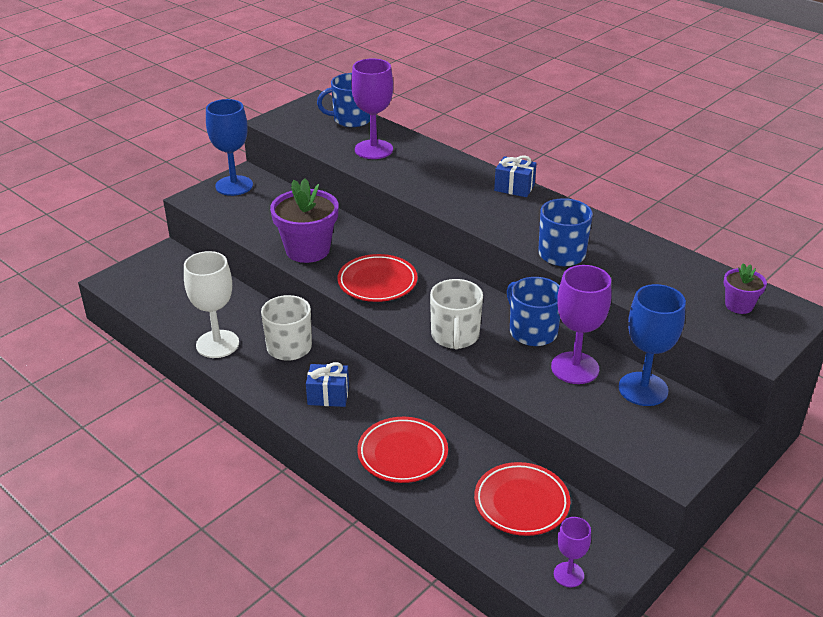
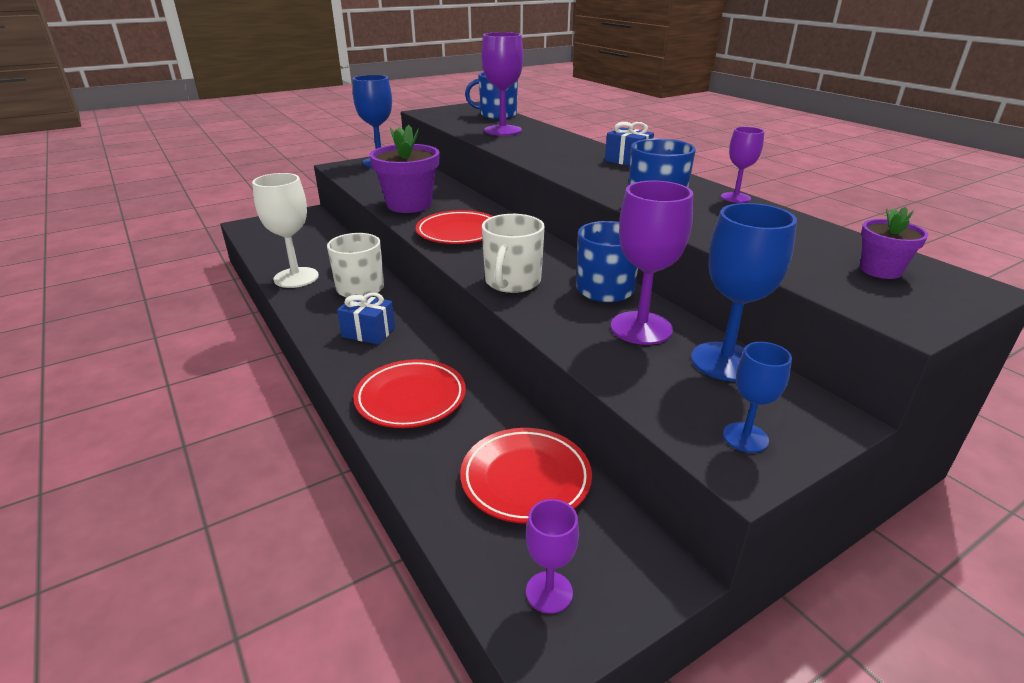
camera: 15 degrees right, 5 degrees down
none -> purple goblet [721,127,764,203]
none -> blue goblet [723,342,792,453]

